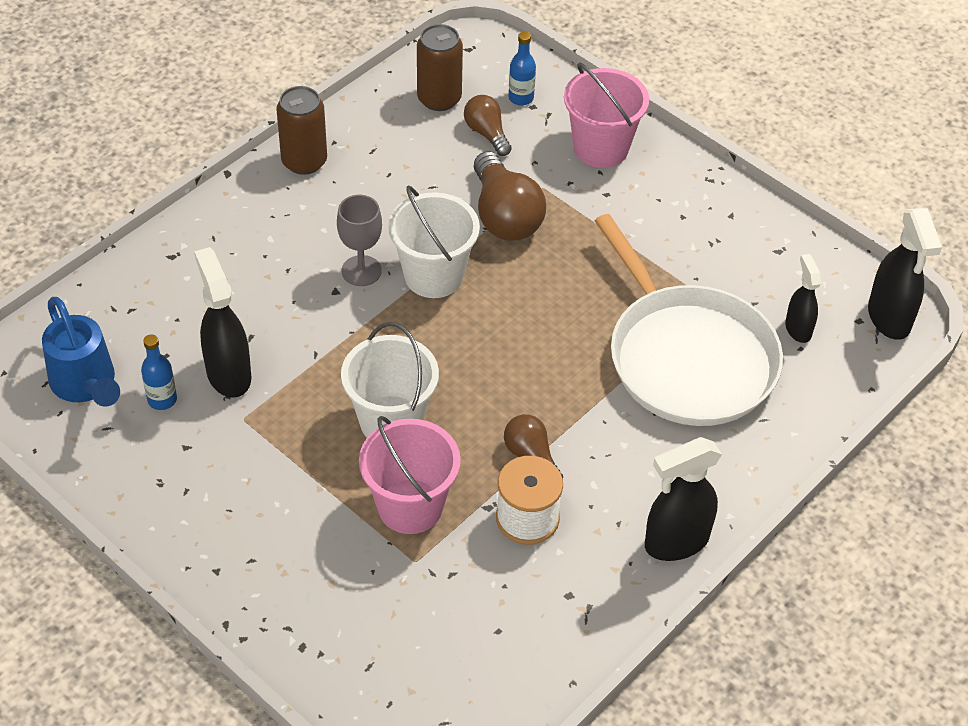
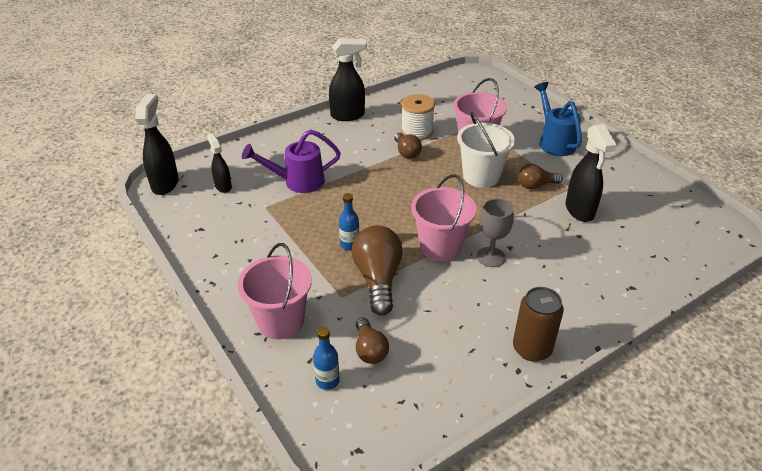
camera: 165 degrees left, 10 degrees down
blue watering can [42,297,120,407] -> blue watering can moved to [534,82,582,156]
blue bottle [141,335,177,410] -> blue bottle moved to [339,193,359,251]
white bucket [388,186,480,298] -> pink bucket [411,174,477,261]
brown can [417,24,463,111] -> none
white pan [595,214,783,426] -> purple watering can [242,130,341,193]
black spray bottle [785,254,822,343] -> black spray bottle turned 150 degrees clockwise [207,133,232,193]
none -> brown light bulb [518,164,563,189]

